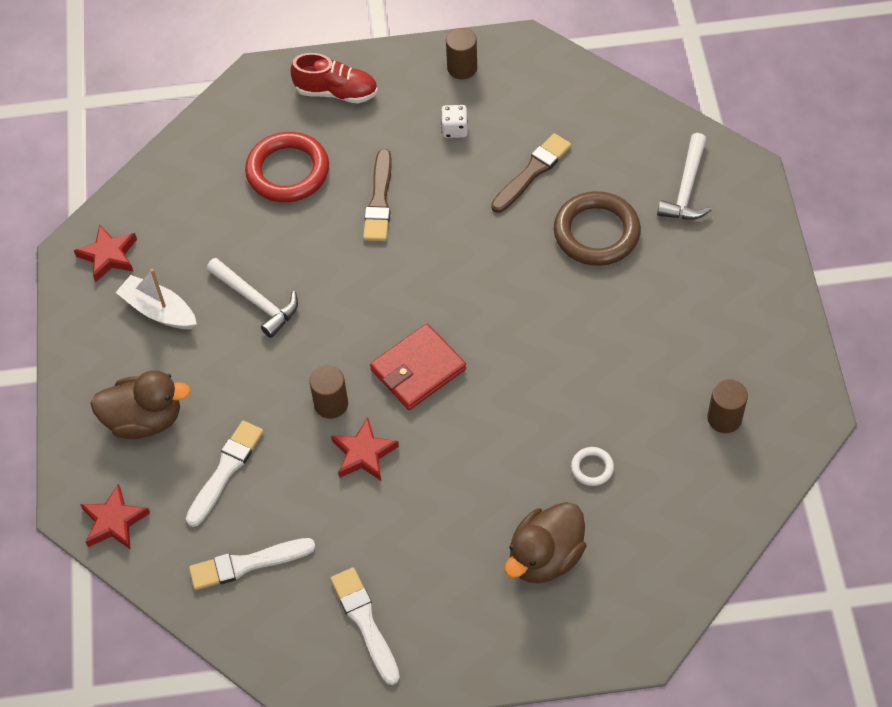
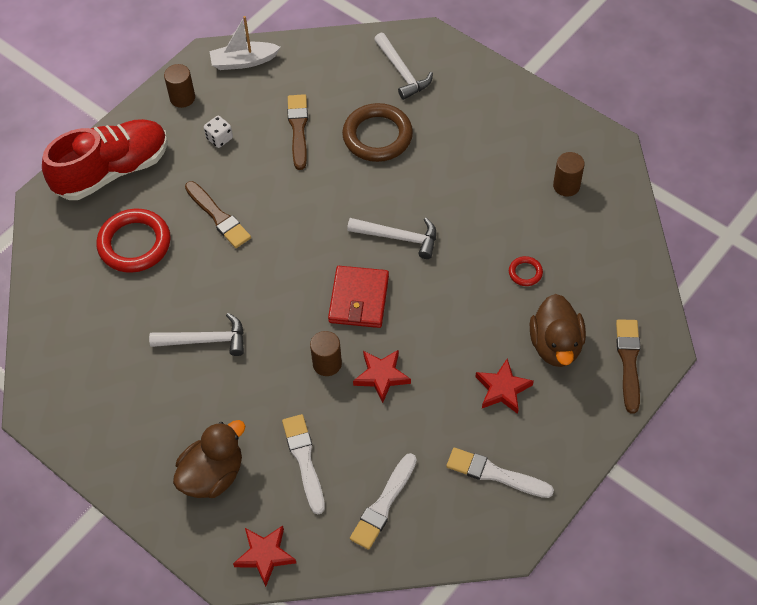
camera: 45 degrees left, 0 degrees up
red star [74,224,137,283] -> red star moved to [476,359,534,414]
white boat [115,269,197,329] -> white boat moved to [209,16,280,70]
red shoe [291,53,378,104] -> red shoe [42,119,168,200], size x1.69
white ring [571,447,614,486] -> red ring [509,256,543,286]
none -> white hammer [347,218,436,259]
none -> brown brush [616,319,641,414]

